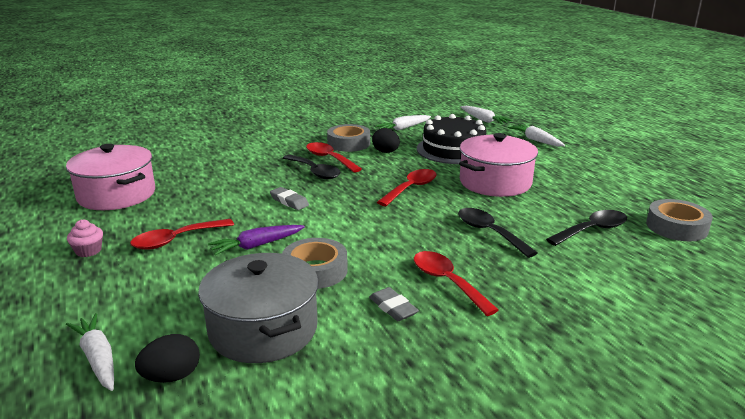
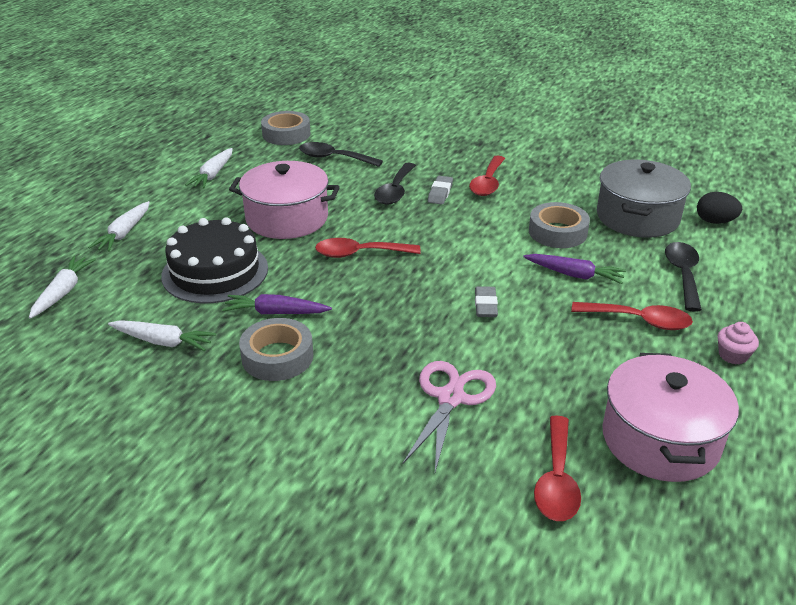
camera: 130 degrees left, 10 degrees up
white carrot [66,313,114,391] -> white carrot moved to [185,148,233,188]
black spoon [283,155,341,179] -> black spoon moved to [665,242,702,312]
red spoon [306,142,362,173] -> red spoon moved to [534,415,581,521]
grey eraser [369,287,419,321] -> grey eraser moved to [428,176,453,204]
black egg [372,128,400,153] -> purple carrot [222,294,332,314]
none -> pink scissors [403,361,496,472]

